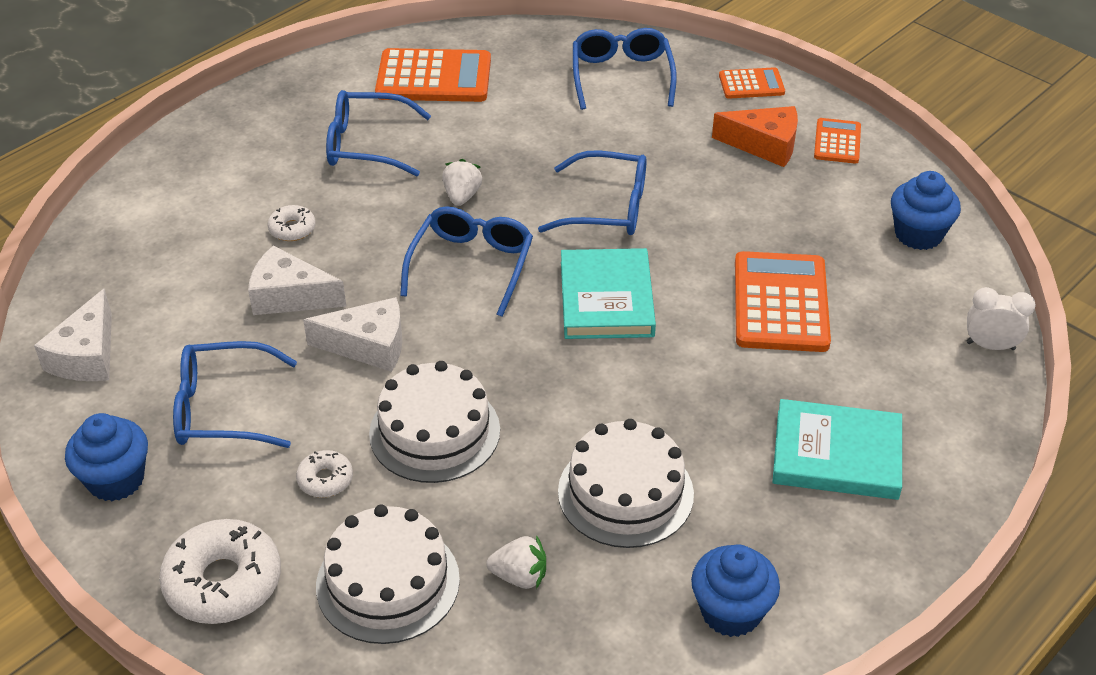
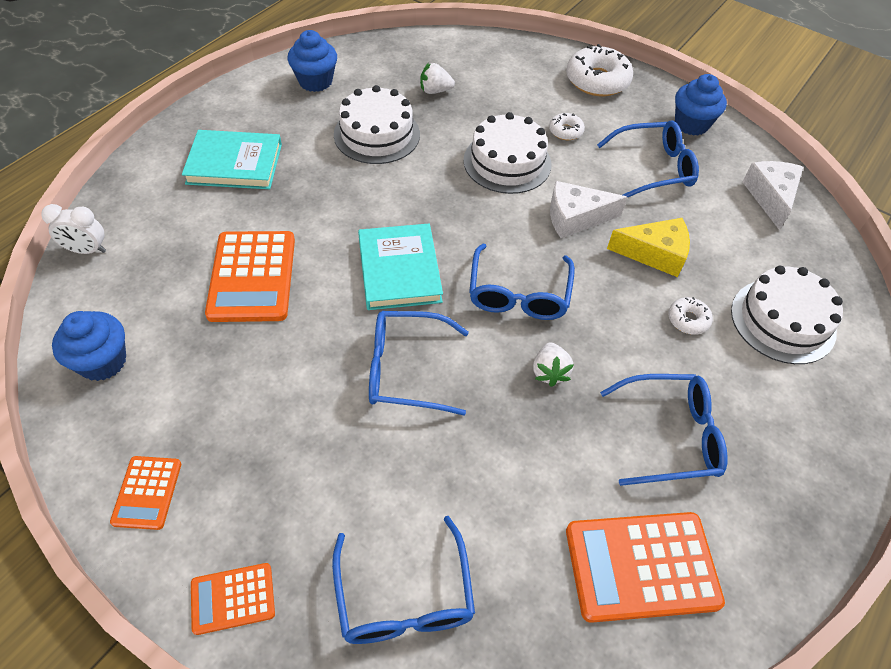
camera: 170 degrees right, 10 degrees up
white cheese [248,246,346,315] -> yellow cheese [607,218,690,277]
white cake [316,505,460,644] -> white cake moved to [731,266,843,364]
orange cheese [712,106,798,167] -> none

